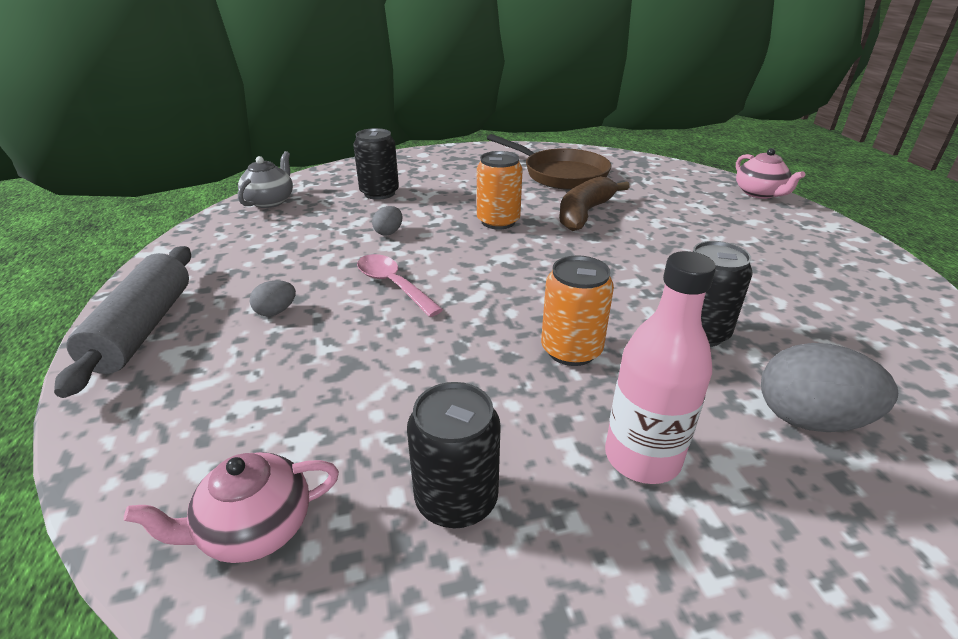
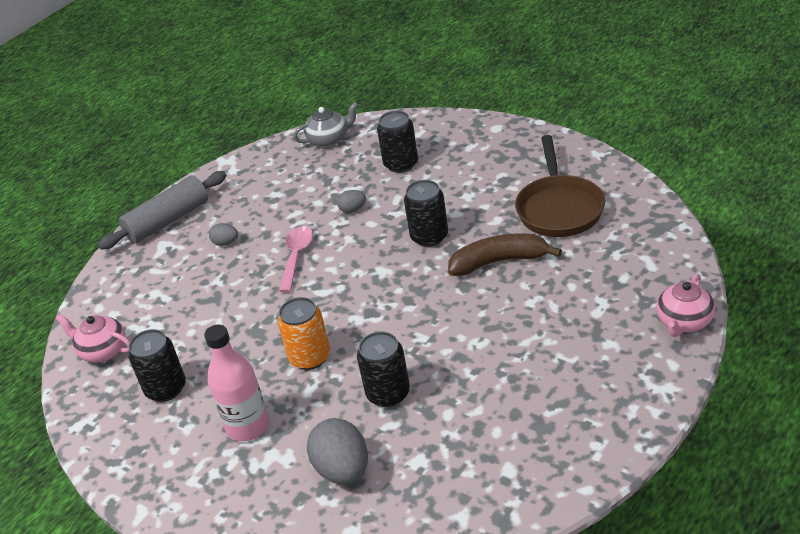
camera: 55 degrees right, 5 degrees up
orange can [477,151,523,230] -> black can [404,180,448,247]

